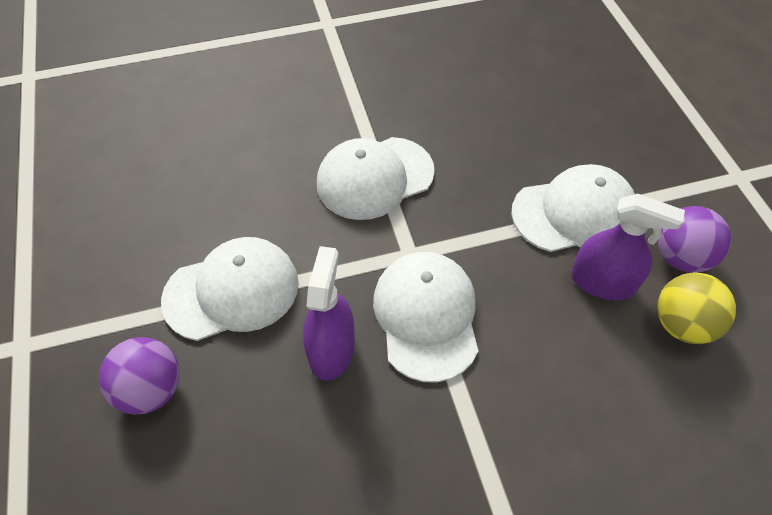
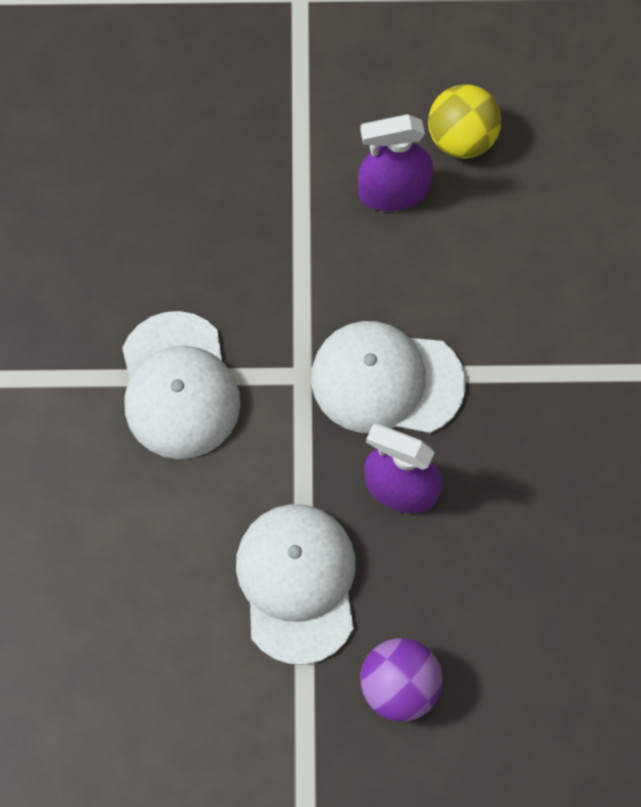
camera: 75 degrees left, 15 degrees up
white cap [511,164,635,252] -> none
purple spray bottle [571,194,685,300] -> purple spray bottle turned 135 degrees counterclockwise [358,114,433,211]
purple ball [658,206,731,273] -> none

